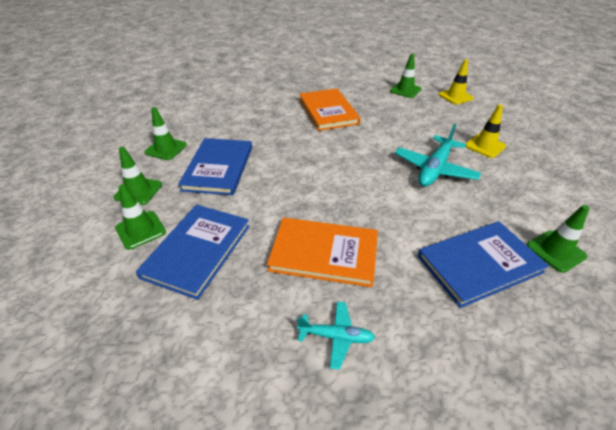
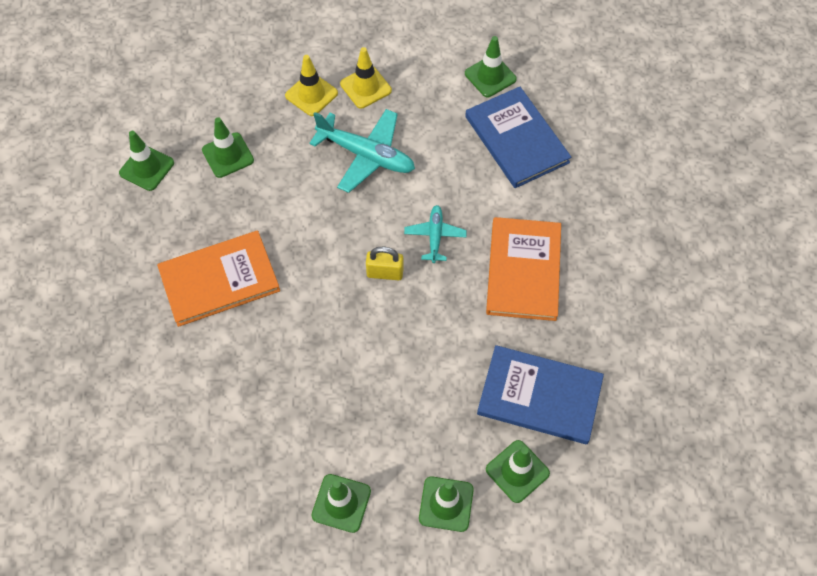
camera: 95 degrees left, 20 degrees up
blue book [178,138,252,195] -> none
turquoise plane [297,301,375,370] -> turquoise plane moved to [404,205,467,263]
yellow traffic cone [438,59,474,105] -> yellow traffic cone moved to [340,47,392,109]
none -> green traffic cone [202,117,254,178]
none -> yellow padlock [366,247,403,280]

